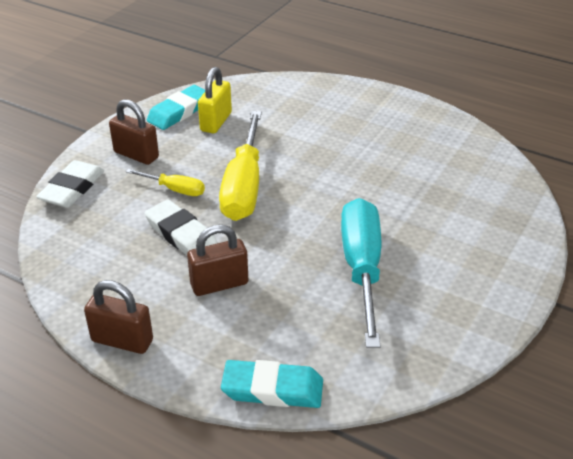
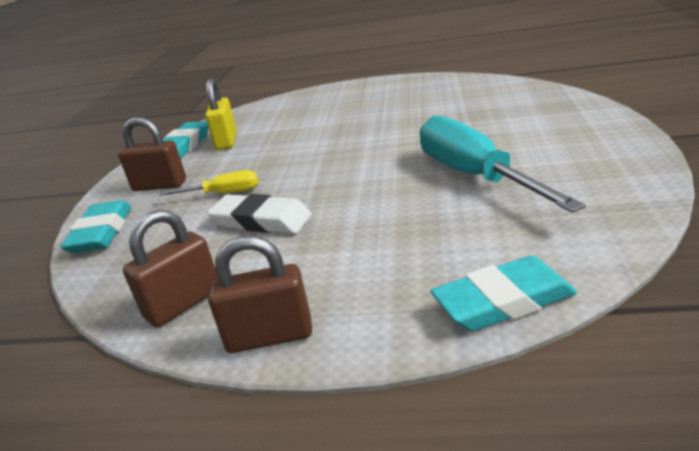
camera: 20 degrees left, 10 degrees down
white eraser [36,160,104,208] -> turquoise eraser [60,200,132,253]
brown padlock [187,225,248,296] -> brown padlock moved to [123,210,217,327]
yellow screwdriver [219,111,262,221] -> none

